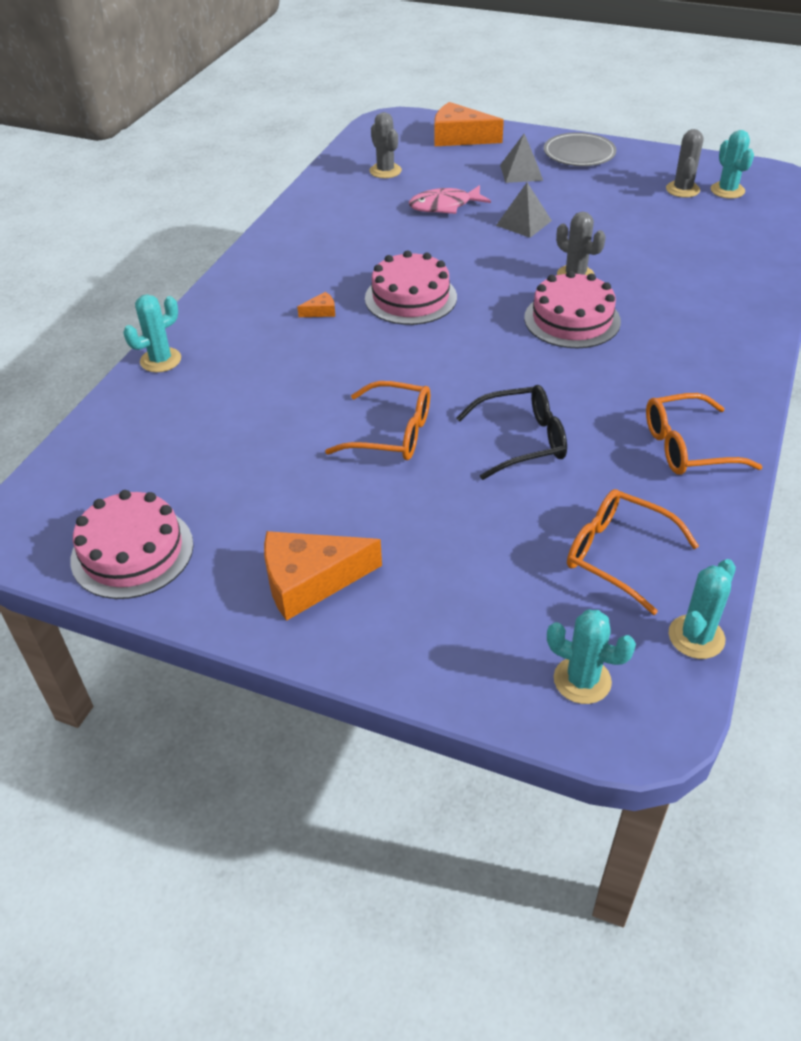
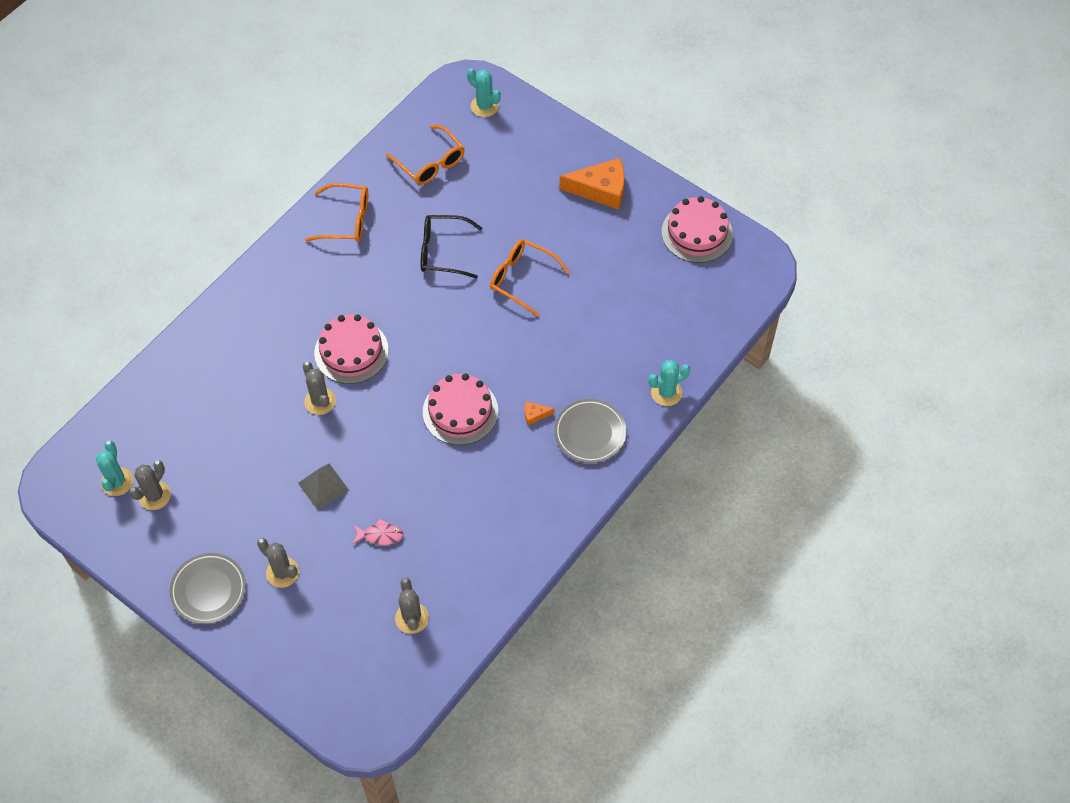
camera: 165 degrees left, 15 degrees up
pink fish [409,185,491,214] -> pink fish [353,519,403,545], size x0.65
orange cheese [434,102,504,146] -> none
grey pyramid [500,134,543,183] -> grey cactus [257,538,299,588]
turquoise cactus [669,559,736,659] -> none
none -> grey plate [554,399,627,463]

